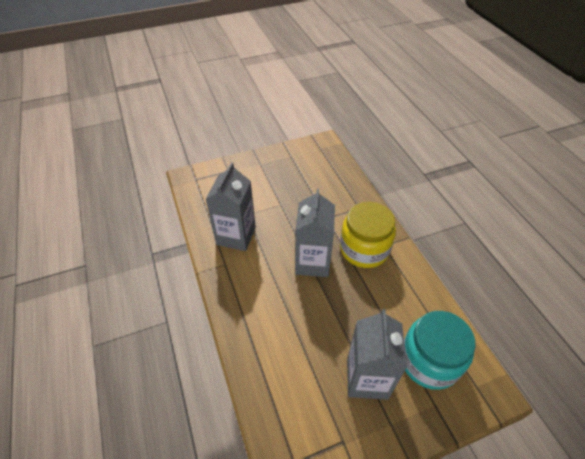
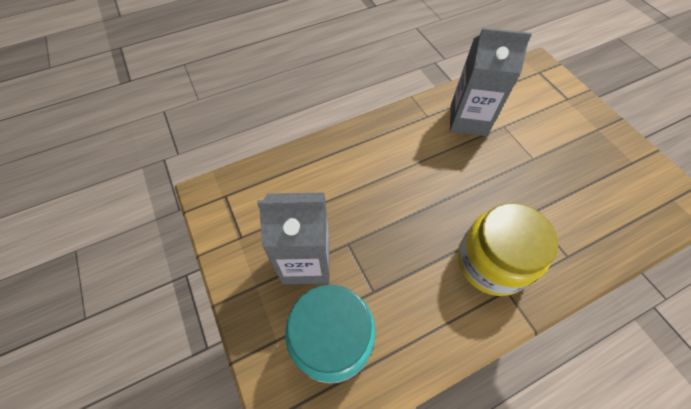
camera: 85 degrees right, 10 degrees up
grey carton [295,189,335,277] -> none

